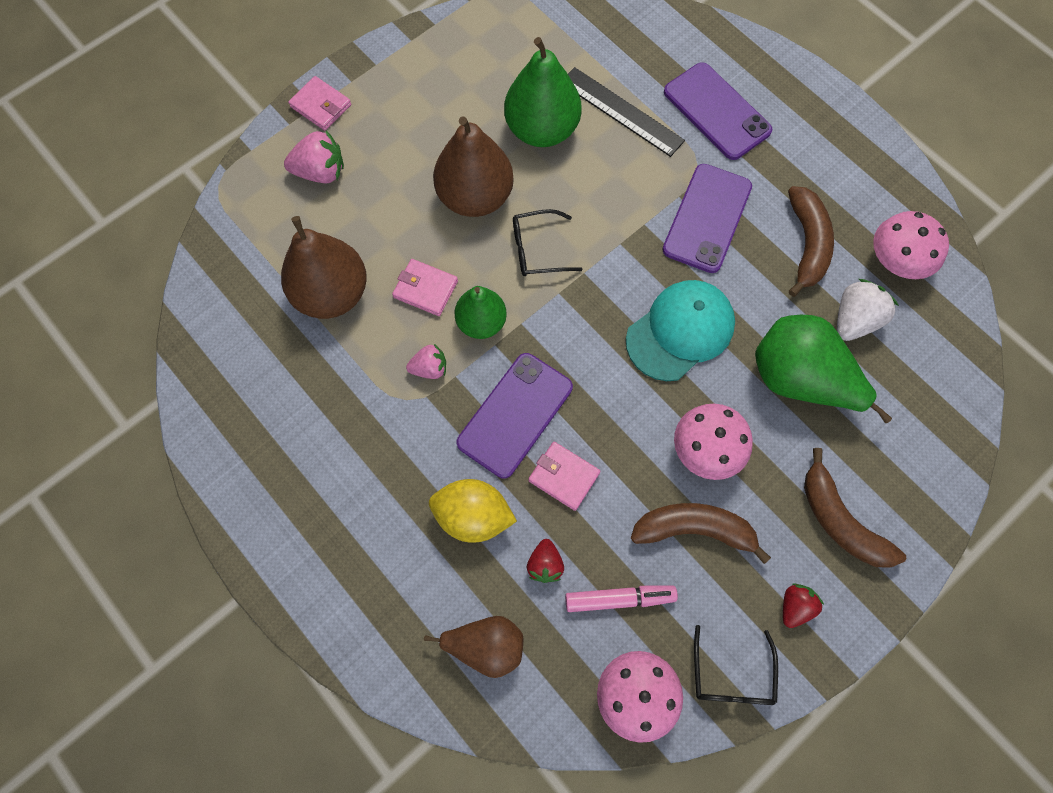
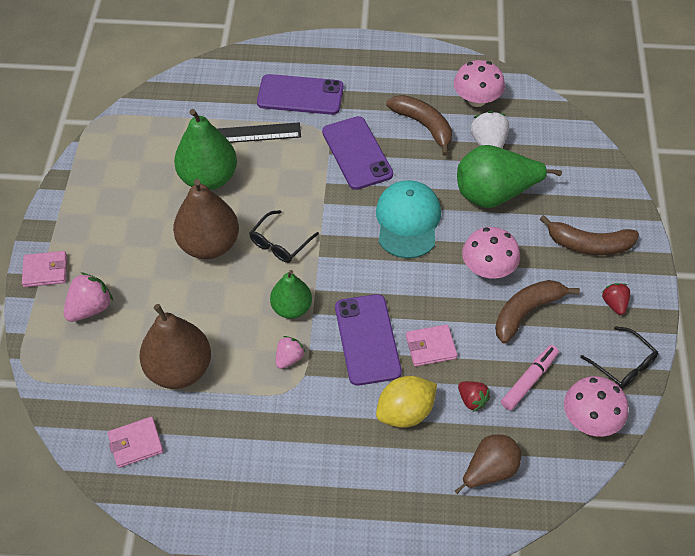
camera: 45 degrees left, 15 degrees down
pink wallet [392,259,458,316] -> pink wallet moved to [108,417,163,468]

